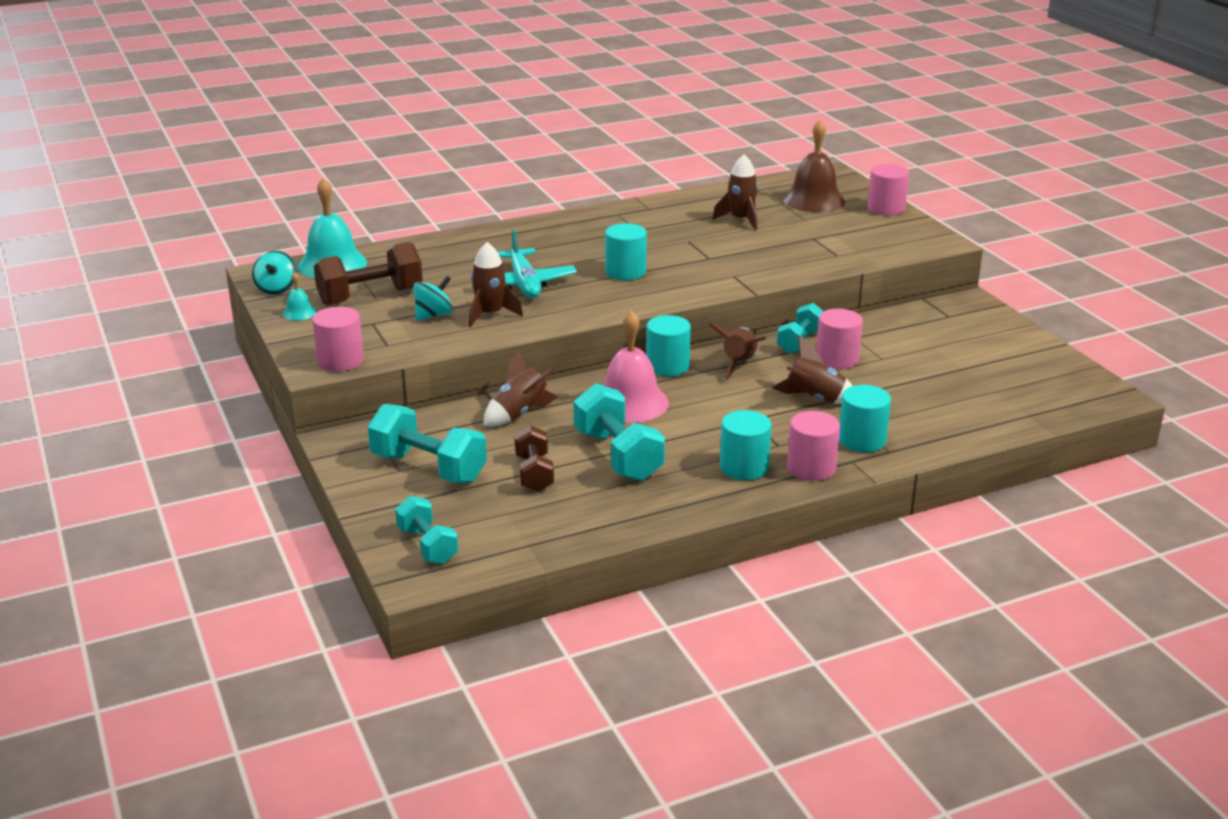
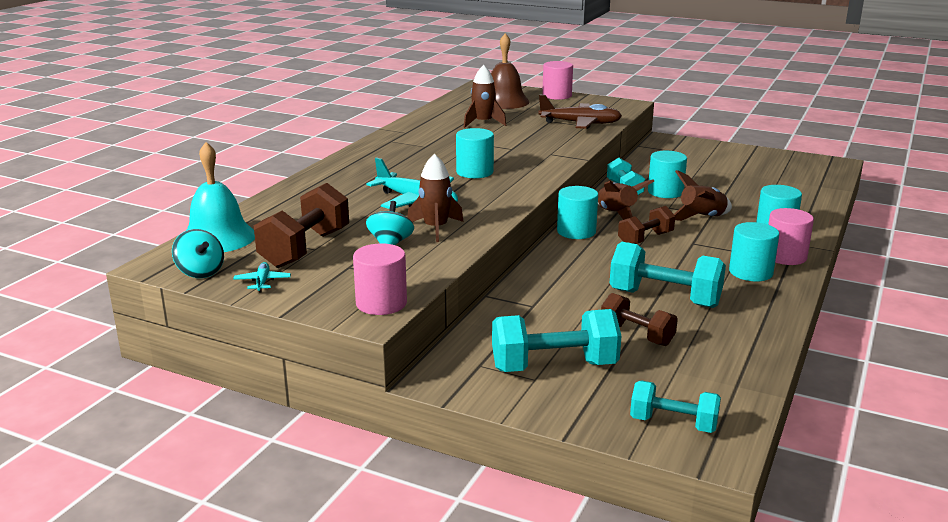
camera: 40 degrees left, 5 degrees down
turquoise bell [283,272,316,320] -> turquoise plane [233,262,291,293]
brown rocket [484,350,559,427] -> none
pink bell [604,310,669,423] -> none
pink cylinder [816,309,863,369] -> turquoise cylinder [648,151,687,198]
none -> brown plane [538,95,622,129]
none -> brown dumbbell [618,206,675,244]

